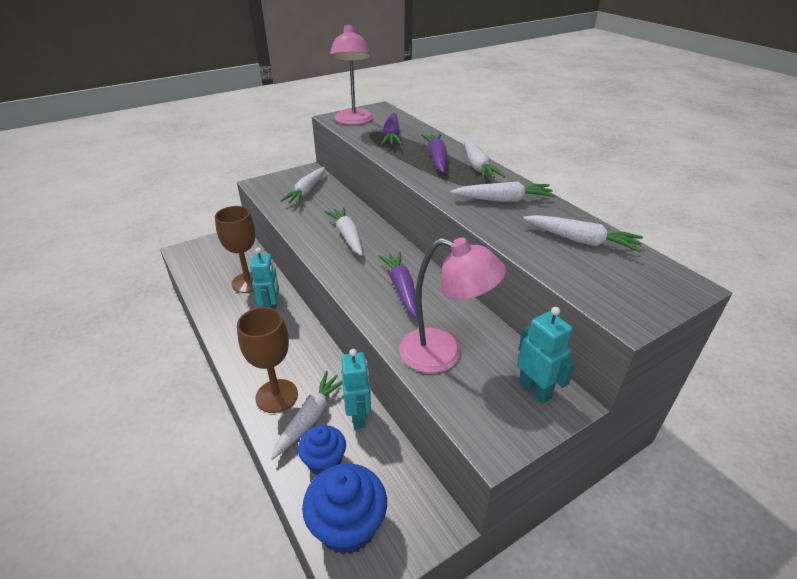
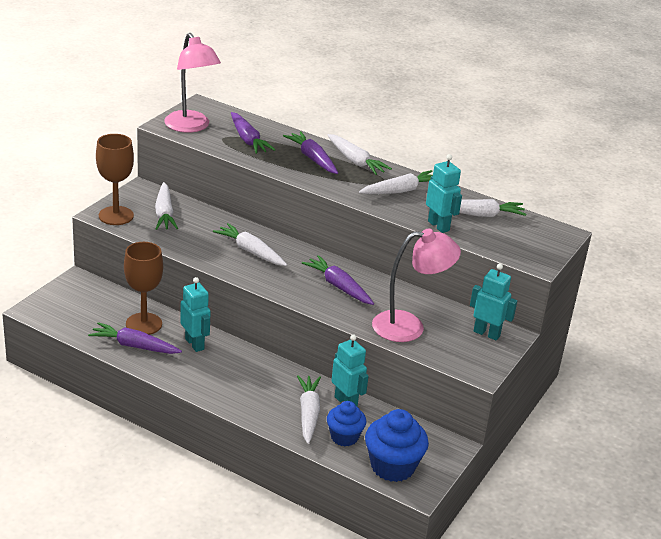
camera: 30 degrees left, 5 degrees down
brown goblet [237,307,298,413] -> brown goblet moved to [96,134,134,225]
none -> purple carrot [88,322,182,354]
none -> turquoise robot [426,154,462,233]

